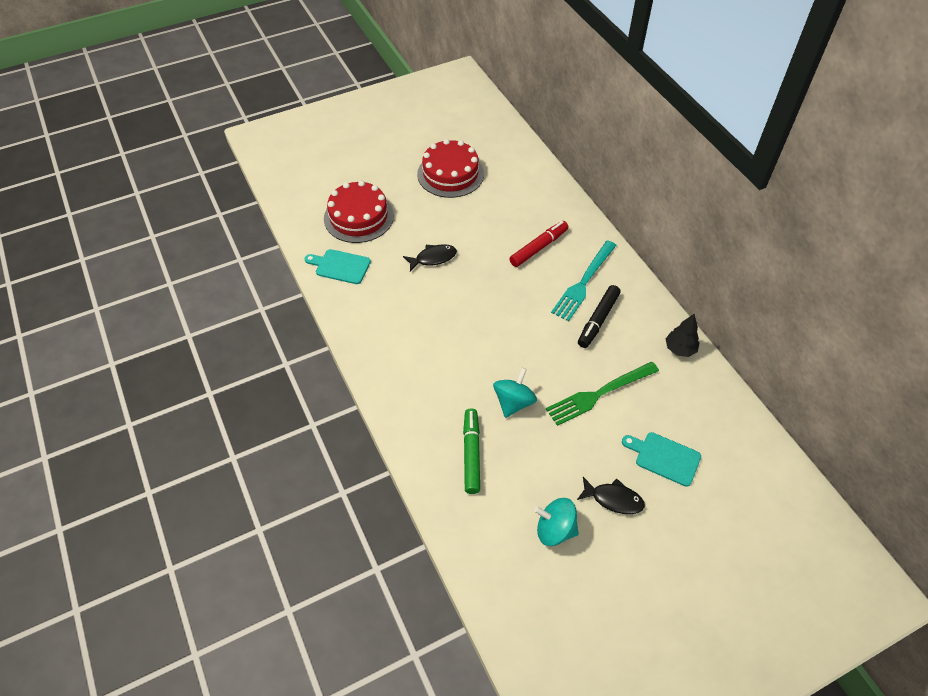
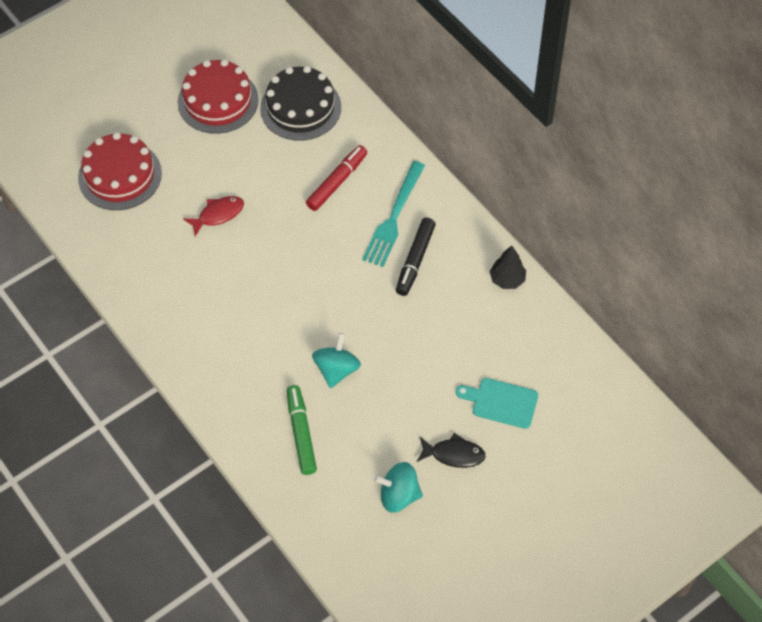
camera: 10 degrees left, 5 degrees up
turquoise cutting board [305,249,371,284] -> none
black fish [403,244,457,272] -> red fish [183,196,244,236]
green fork [546,362,659,426] -> none
none -> black cake [260,66,341,141]

